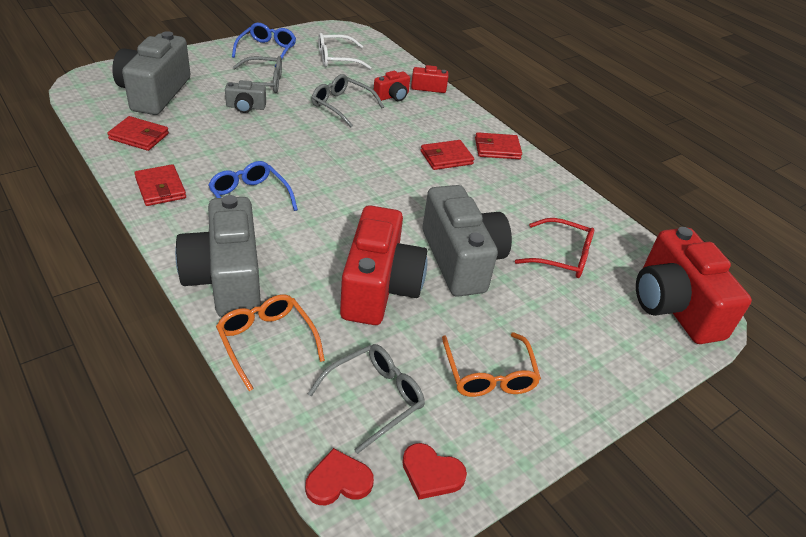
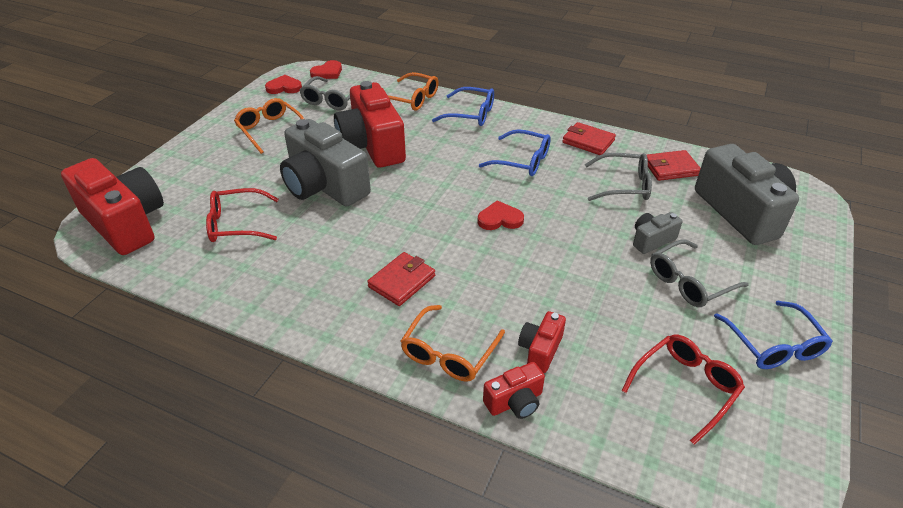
camera: 155 degrees right, 0 degrees up
grey camera [175,195,261,317] -> blue glasses [432,87,494,126]
grey glasses [312,74,384,127] -> grey glasses moved to [585,153,652,201]
white glasses [318,33,372,69] -> red glasses [621,335,745,445]
red wallet [475,132,522,159] -> none
none -> orange glasses [400,305,505,382]
none -> red heart [477,201,524,230]

